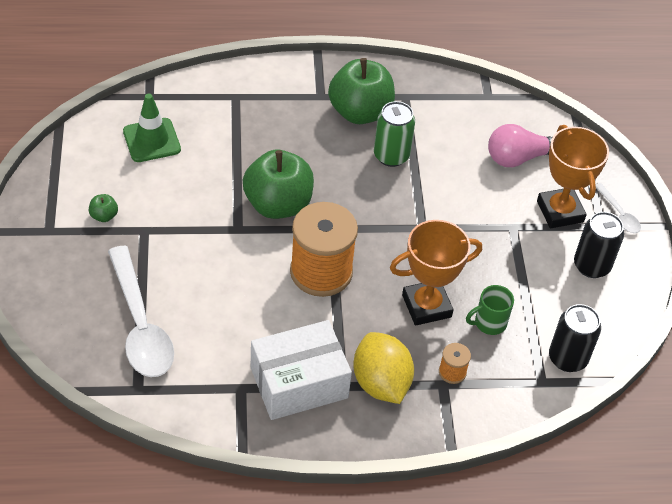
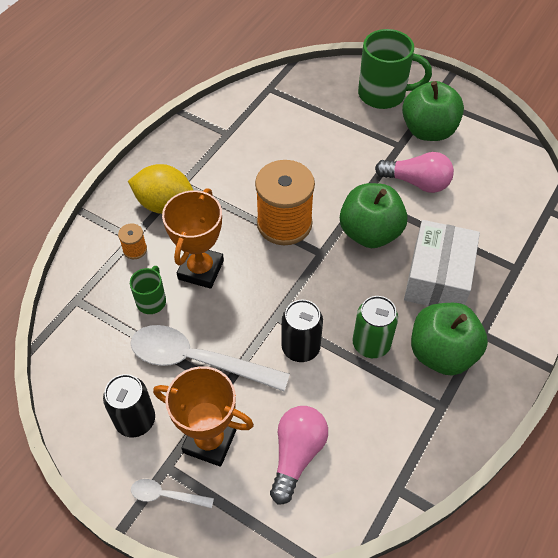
camera: 130 degrees right, 5 degrees up
green apple [89,194,118,222] -> green apple [402,81,464,141], size x2.47
white spoon [108,246,174,377] -> white spoon moved to [130,325,290,391]
green traffic cone [123,93,181,162] -> none
white box [251,320,352,420] -> white box moved to [404,220,480,306]
black can [549,304,601,372] -> black can moved to [282,300,323,362]
none -> green mug [358,29,432,109]
none -> pink light bulb [375,152,454,193]

